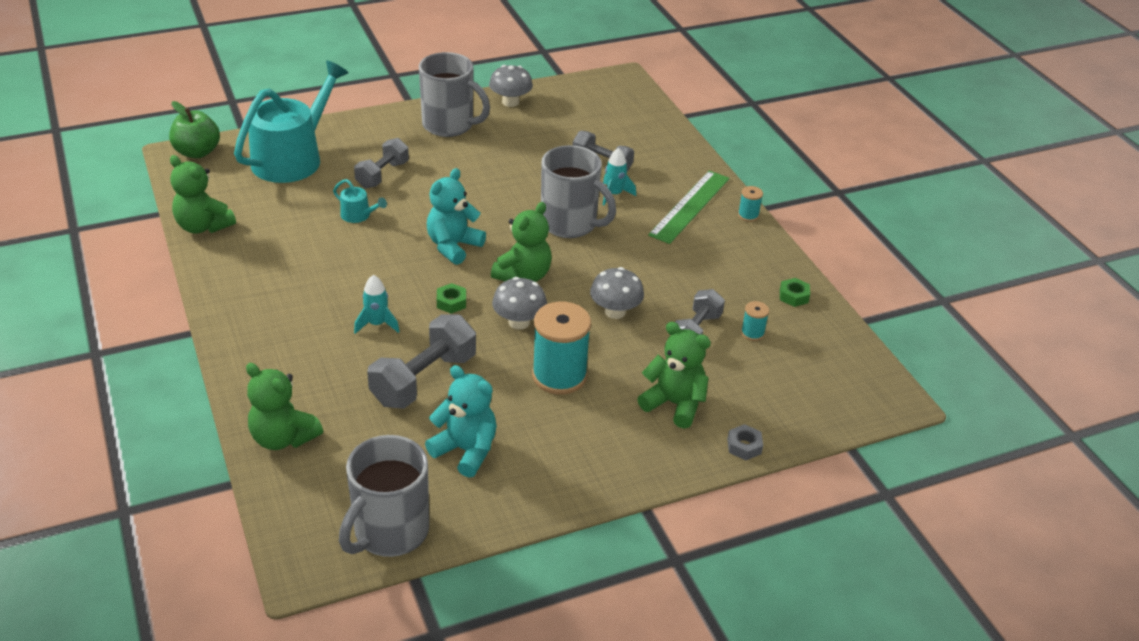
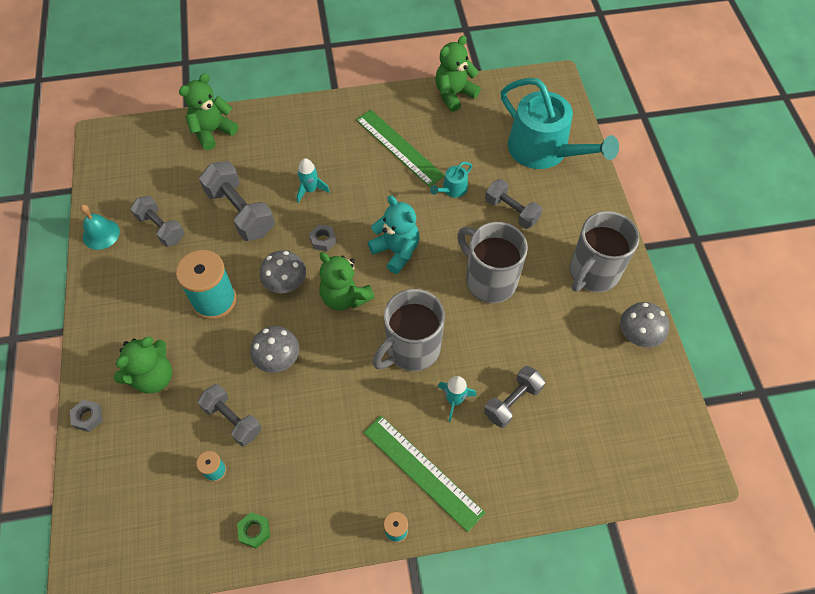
camera: 105 degrees right, 20 degrees up
green apple [169,101,220,158] -> none
grey mug [339,435,429,557] -> grey mug moved to [457,222,528,303]
turquoise teddy bear [425,365,497,478] -> grey dumbbell [131,195,185,247]
green nut [437,283,466,314] -> grey nut [309,225,337,251]
none -> turquoise bell [80,205,120,250]
none -> green ruler [356,110,445,187]

